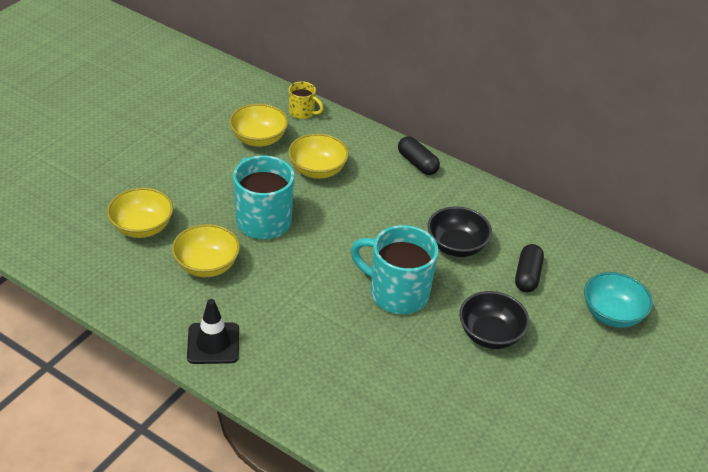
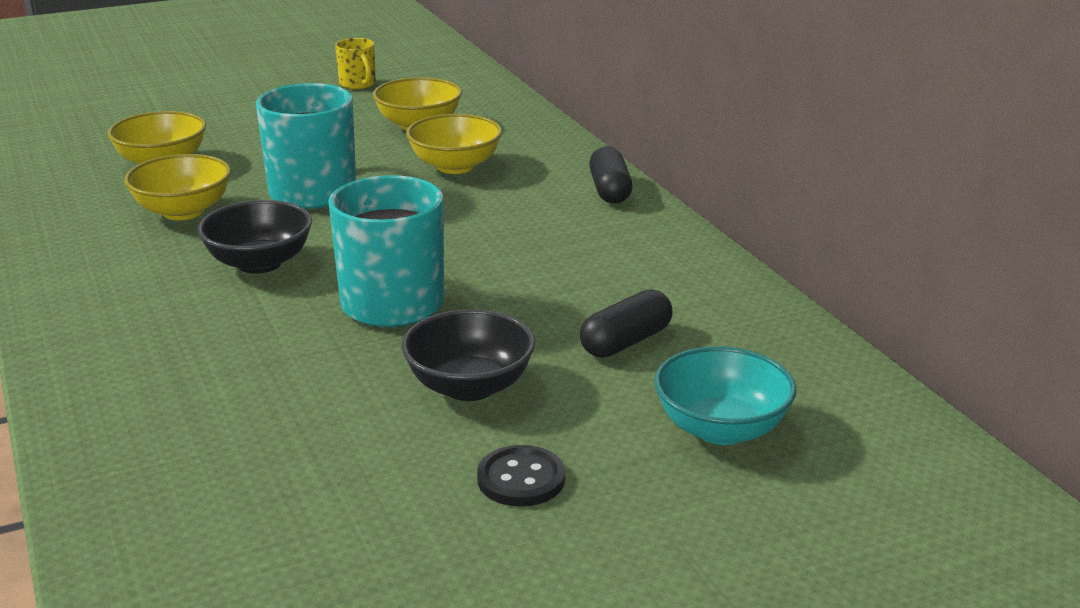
camera: 35 degrees right, 15 degrees down
black traffic cone [187,299,239,364] -> none
yellow mug [289,81,324,119] -> yellow mug moved to [335,38,376,89]
black bowl [428,206,492,257] -> black bowl moved to [197,200,312,274]
none -> black button [477,445,565,507]

